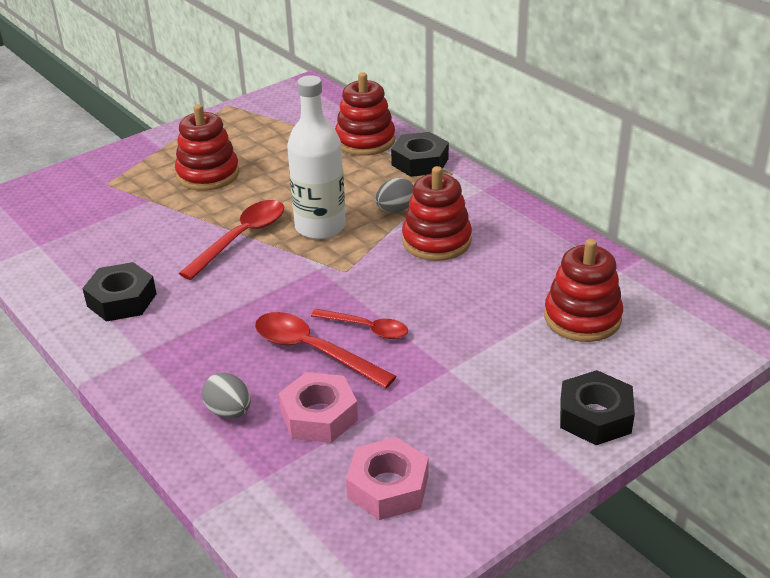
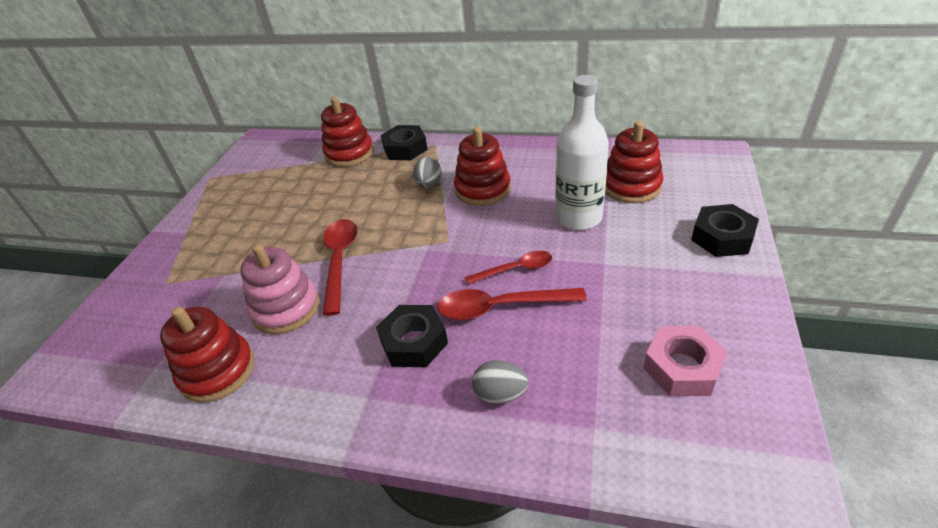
camera: 35 degrees left, 5 degrees up
black nut [82,262,157,322] -> black nut moved to [376,305,448,367]
red stacking toy [175,104,239,191] -> red stacking toy moved to [160,307,255,403]
pink nut [279,372,358,443] -> none
white bottle [287,75,346,239] -> white bottle moved to [556,75,609,230]
none -> pink stacking toy [240,244,319,334]

